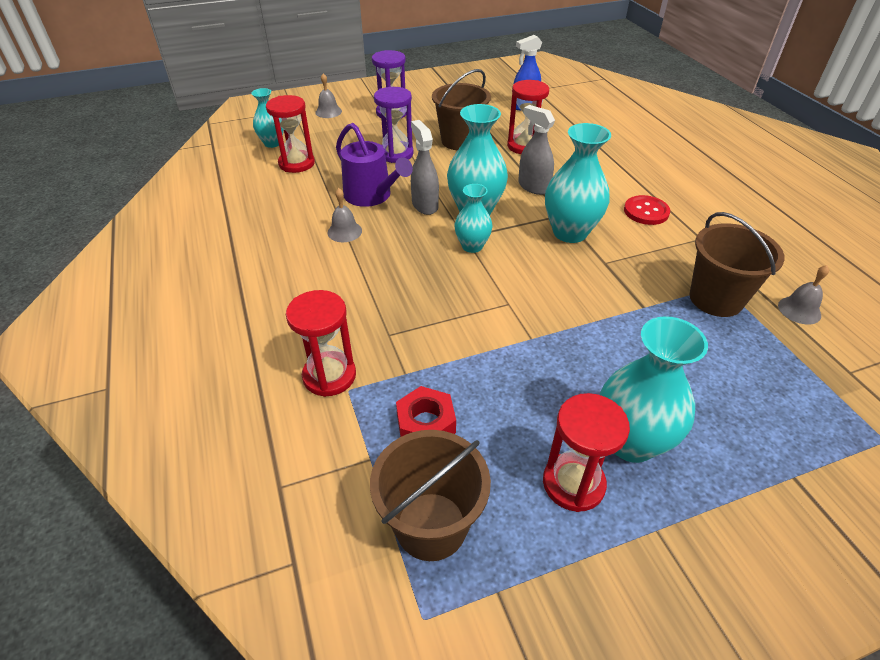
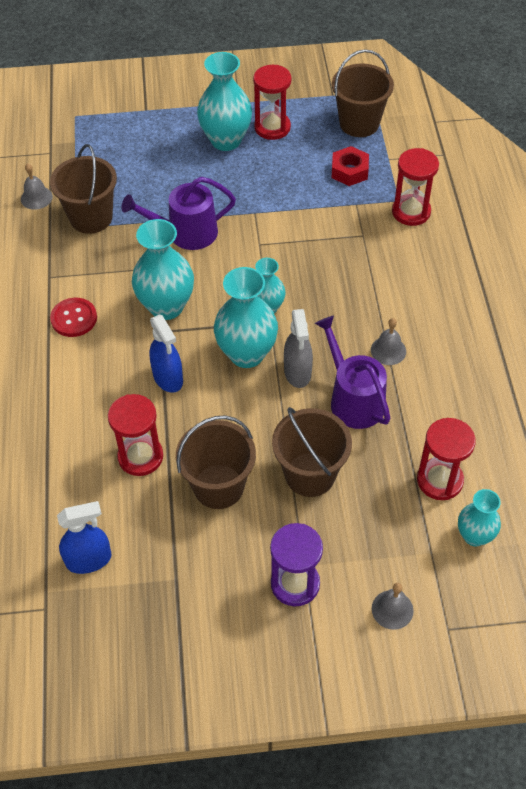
camera: 165 degrees left, 10 degrees up
purple hourglass [374,87,414,163] -> brown bucket [272,407,352,497]
grey spray bottle [518,105,555,195] -> blue spray bottle [149,315,183,393]
none -> purple watering can [121,177,236,250]

